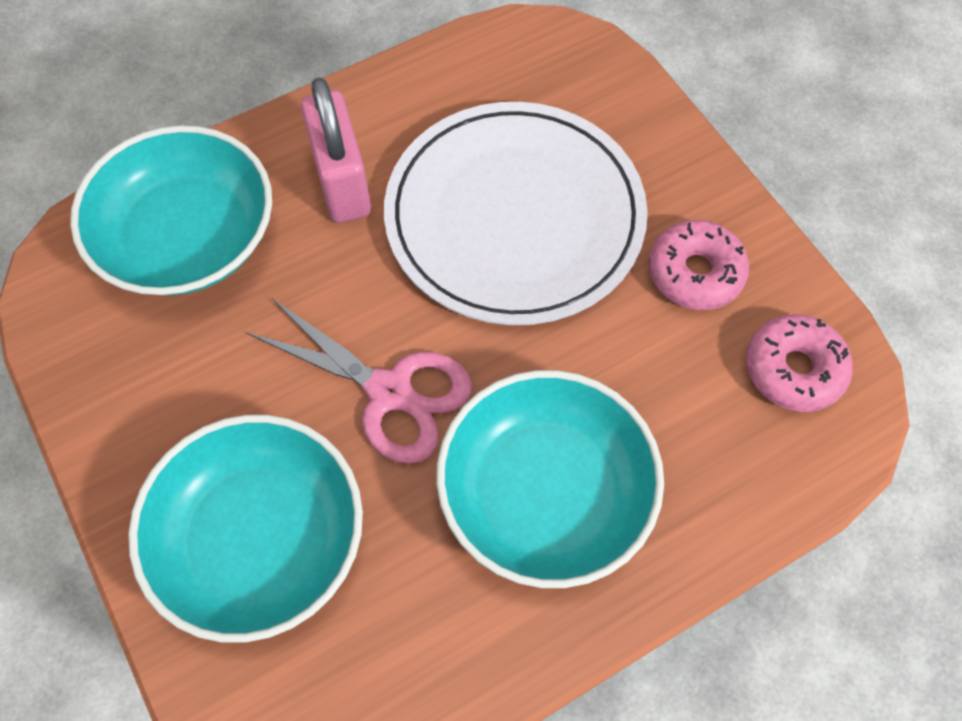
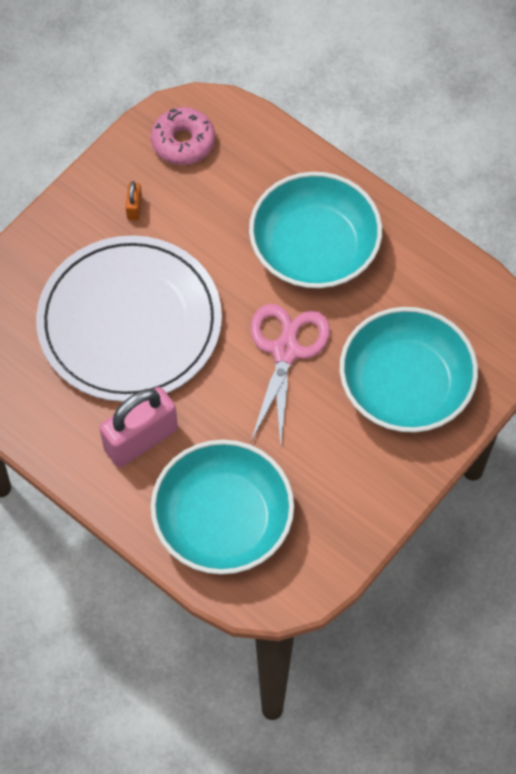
camera: 110 degrees left, 0 degrees up
pink donut [649,220,749,310] -> orange padlock [125,181,142,220]

